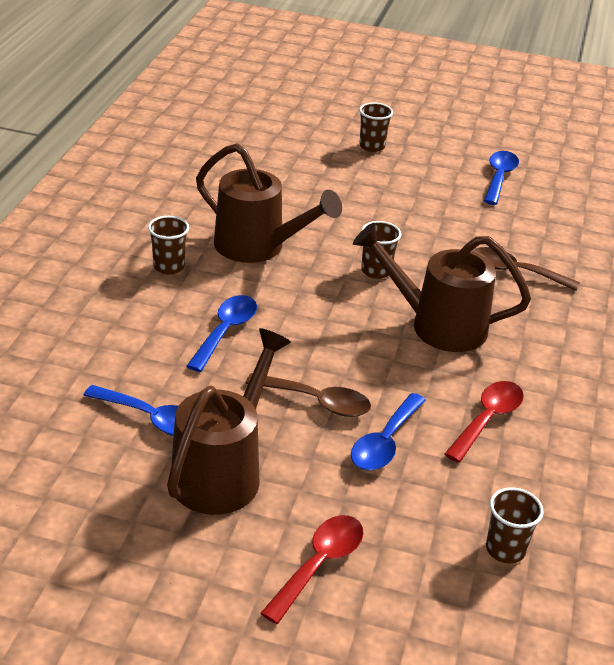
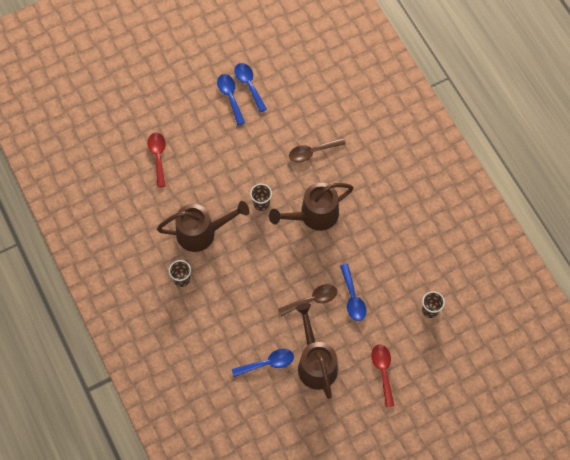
camera: 40 degrees left, 30 degrees up
blue spoon [186,295,257,372] -> blue spoon moved to [217,74,245,125]
brown cup [359,102,393,152] -> none
red spoon [444,381,524,463] -> red spoon moved to [148,132,166,188]

